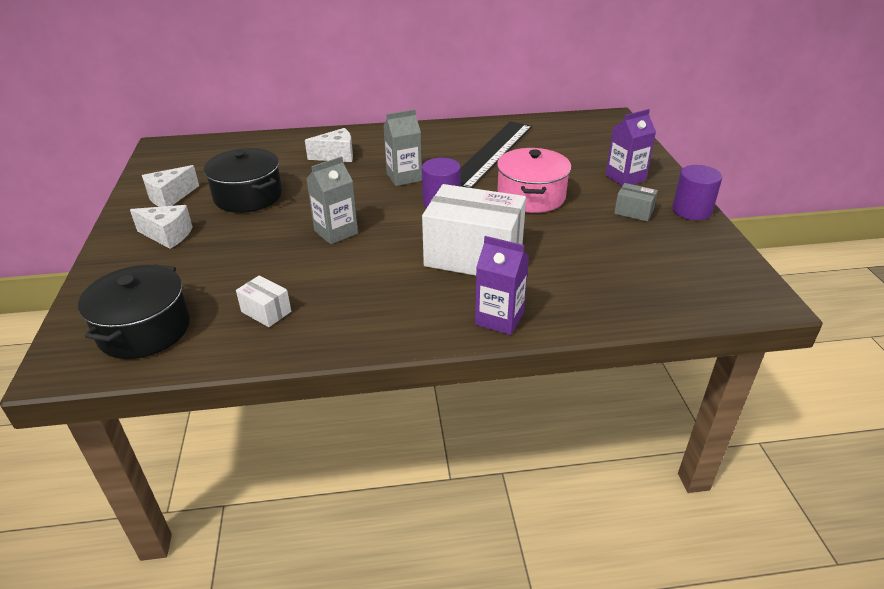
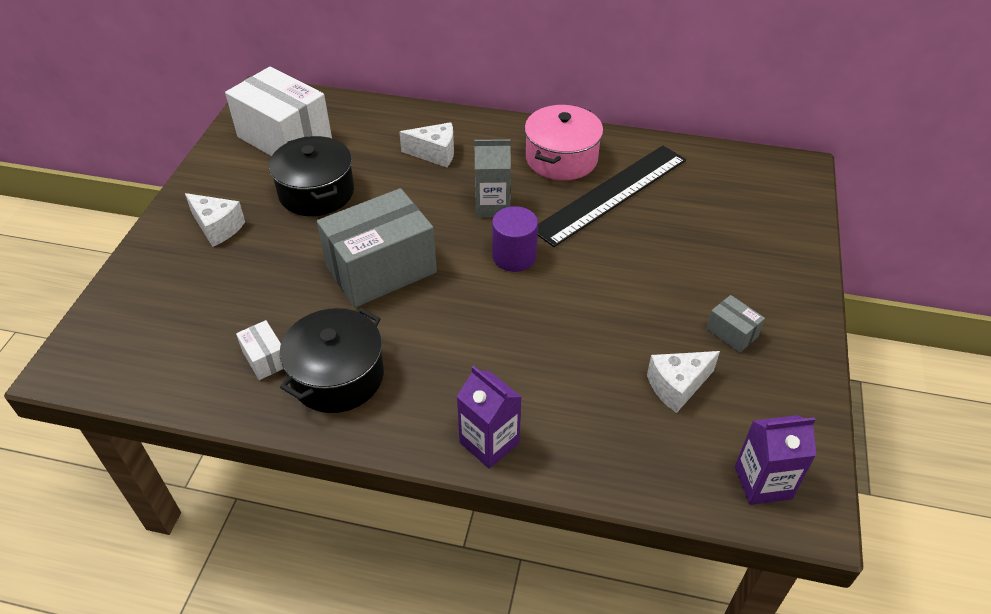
camera: 20 degrees right, 10 degrees up
black pot [78,264,190,359] -> black pot moved to [279,308,384,413]
white cheese [142,165,199,207] -> white cheese moved to [647,351,720,413]
grey carton [307,156,358,244] -> grey box [317,188,437,308]
white box [422,184,526,276] -> white box moved to [225,67,332,156]
pink pot [497,148,571,213] -> pink pot moved to [525,105,603,181]
purple carton [606,109,656,186] -> purple carton moved to [735,415,816,505]
purple cylinder [672,165,722,220] -> none

